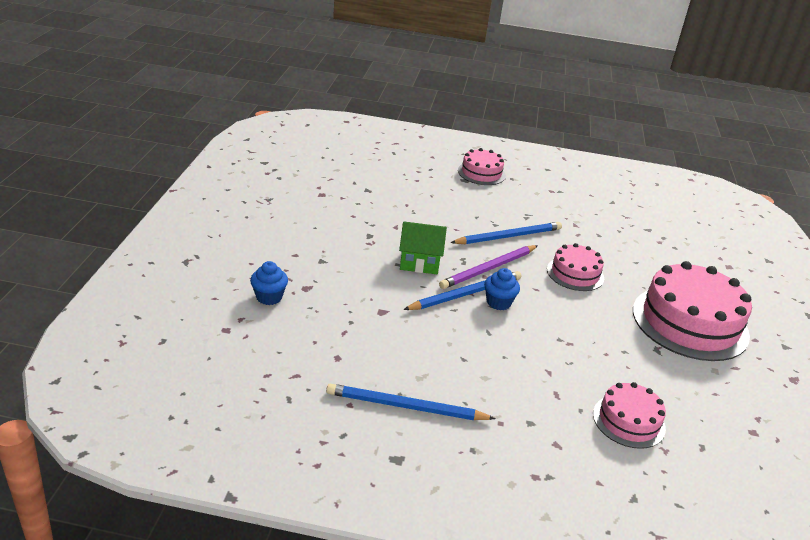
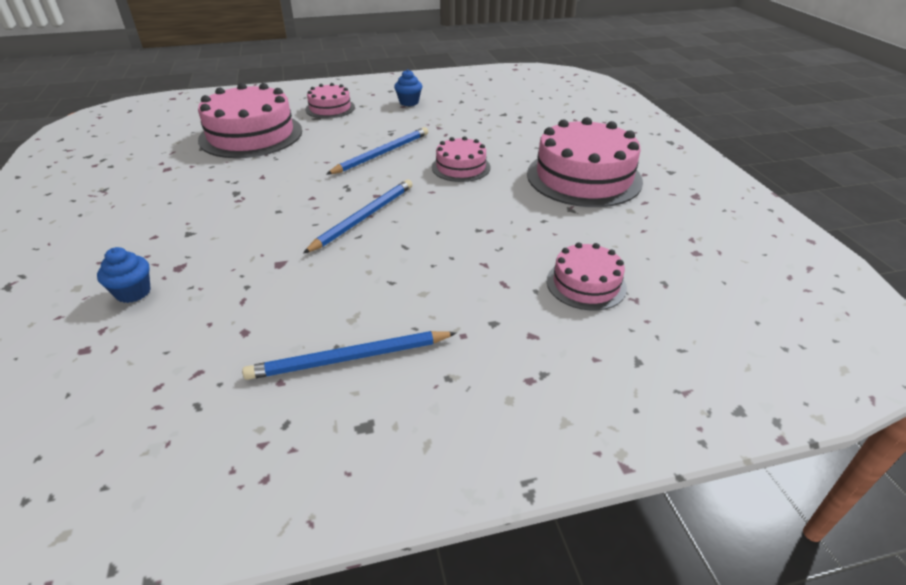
camera: 20 degrees left, 5 degrees up
green house [399,221,447,274] -> none
purple pencil [439,245,538,289] -> none
blue cupcake [484,268,520,310] -> blue cupcake moved to [394,69,422,106]
none -> pink cake [198,83,302,158]

